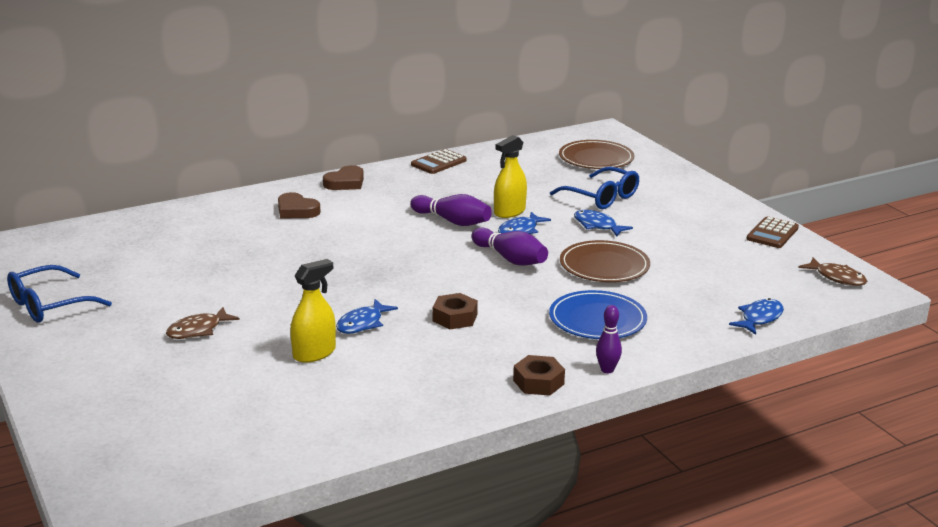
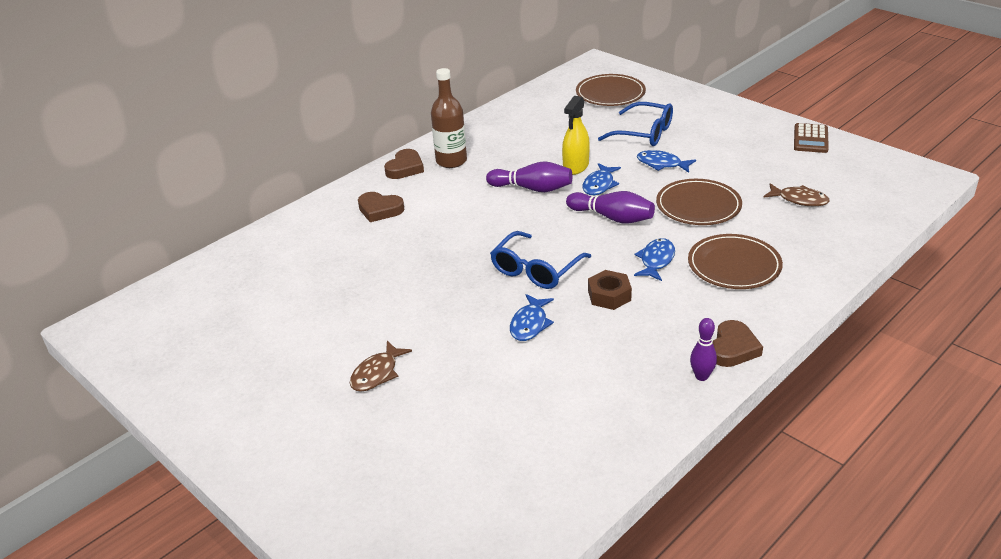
camera: 15 degrees left, 10 degrees up
blue glasses [7,265,112,323] -> blue glasses moved to [490,231,591,289]
yellow spray bottle [290,259,336,363] -> none
brown calculator [411,149,467,174] -> none
brown nut [513,355,565,396] -> brown heart [713,320,763,367]
blue plate [549,290,647,339] -> brown plate [688,234,783,289]
purple bowling pin [596,305,622,373] -> purple bowling pin moved to [690,318,717,381]
blue fish [729,298,784,335] -> blue fish moved to [634,238,675,281]
brown fish [798,258,867,286] -> brown fish moved to [763,183,830,206]
none -> brown bottle [431,68,467,168]

